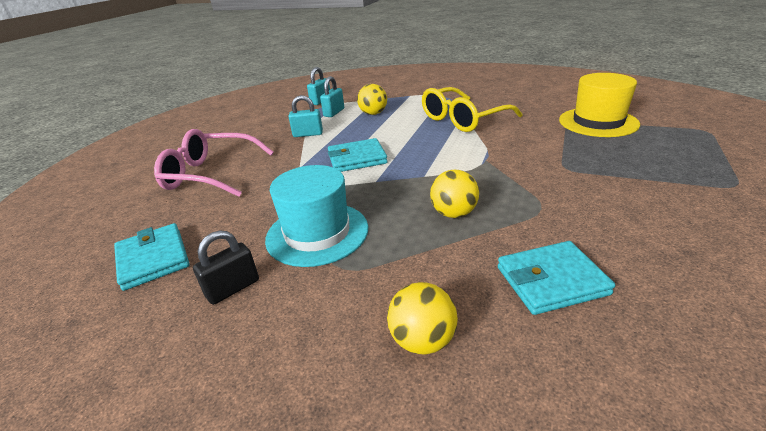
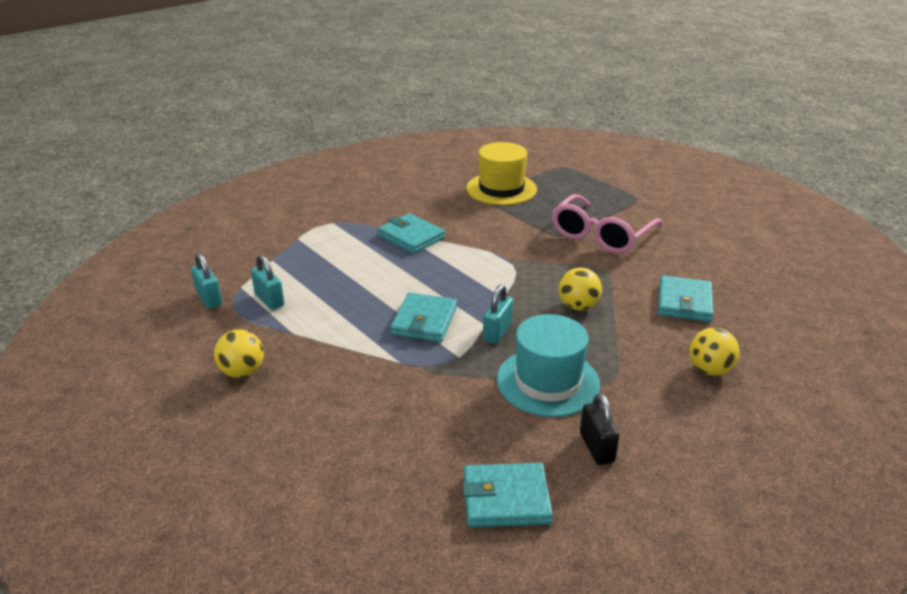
camera: 65 degrees left, 0 degrees up
pink glasses [154,129,274,197] -> pink glasses moved to [552,194,662,254]
turquoise padlock [289,95,323,137] -> turquoise padlock moved to [483,284,513,344]
yellow ball [357,84,387,115] -> yellow ball moved to [214,329,264,378]
yellow glasses [422,87,522,132] -> turquoise wallet [378,213,445,254]

